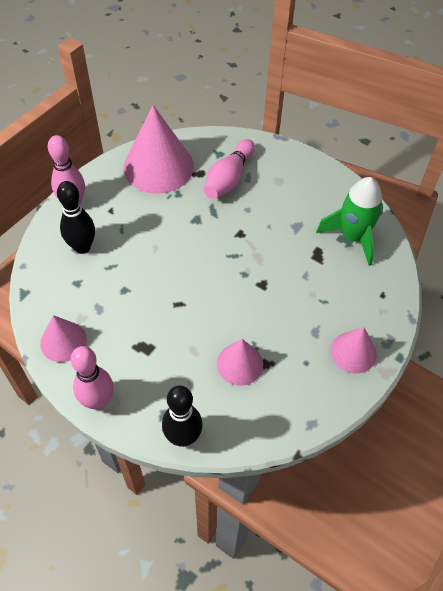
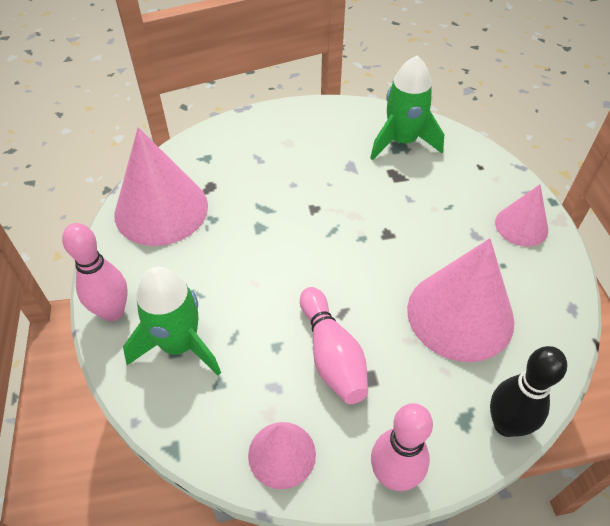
camera: 45 degrees left, 5 degrees down
black bowling pin [57,181,95,254] -> green rocket [123,267,221,376]
pink bowling pin [204,139,255,199] -> pink bowling pin moved to [300,287,368,404]
pink cone [217,339,263,386] -> pink cone [407,238,515,362], size x1.82

